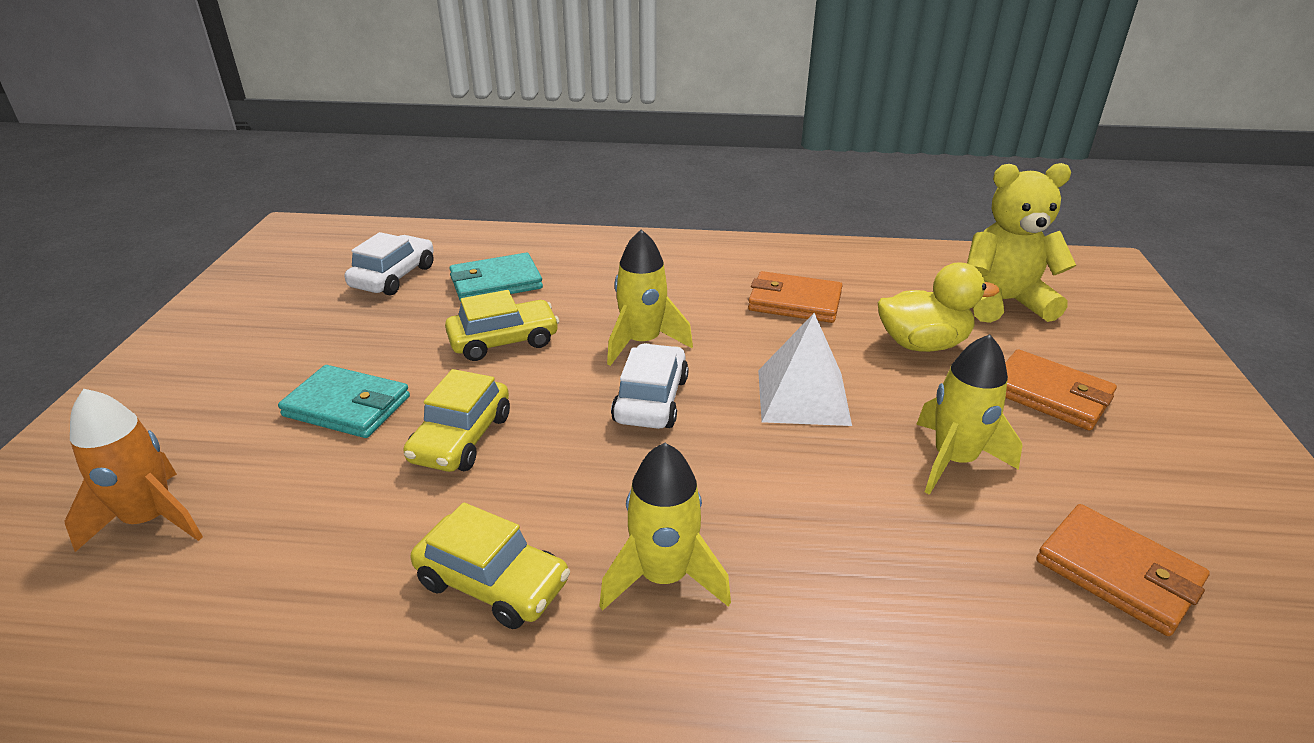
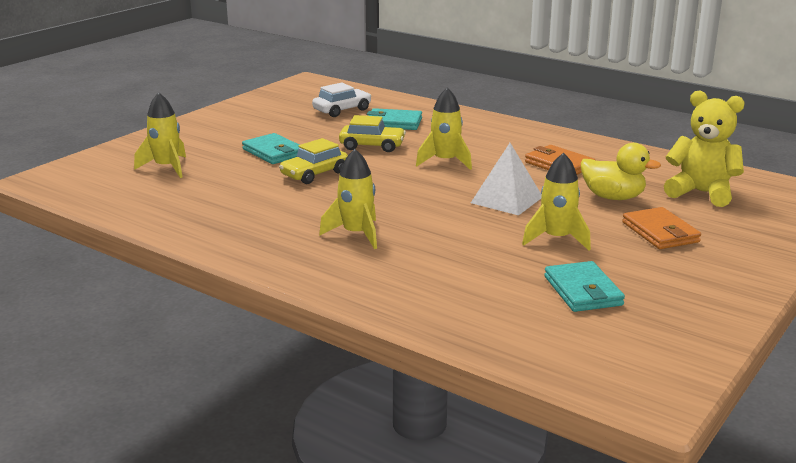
camera: 30 degrees right, 10 degrees down
orange rocket [64,389,203,552] -> yellow rocket [134,92,186,178]
yellow car [410,502,570,629] -> none
white car [611,343,689,429] -> none
orange wallet [1036,504,1210,636] -> turquoise wallet [544,261,625,312]

